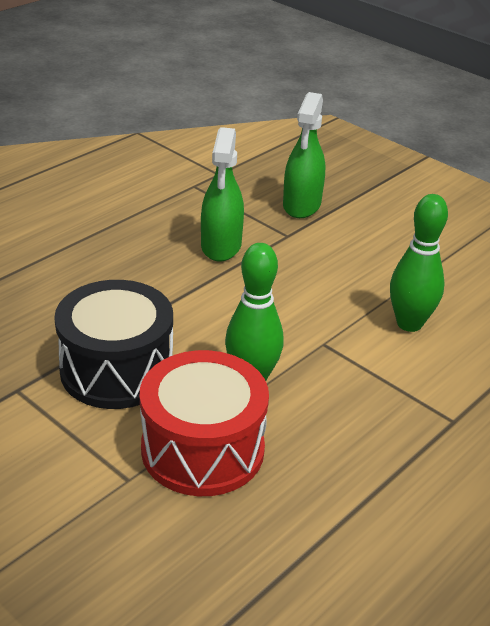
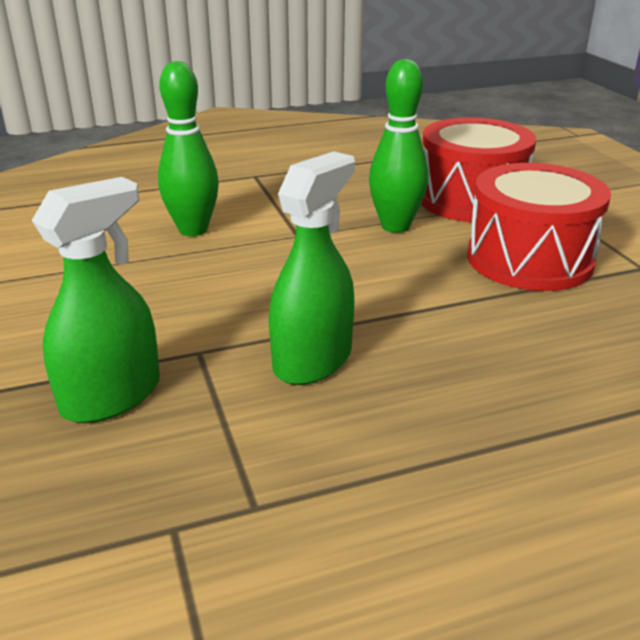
camera: 150 degrees left, 5 degrees down
black drum [54,280,173,409] -> red drum [467,163,611,291]

